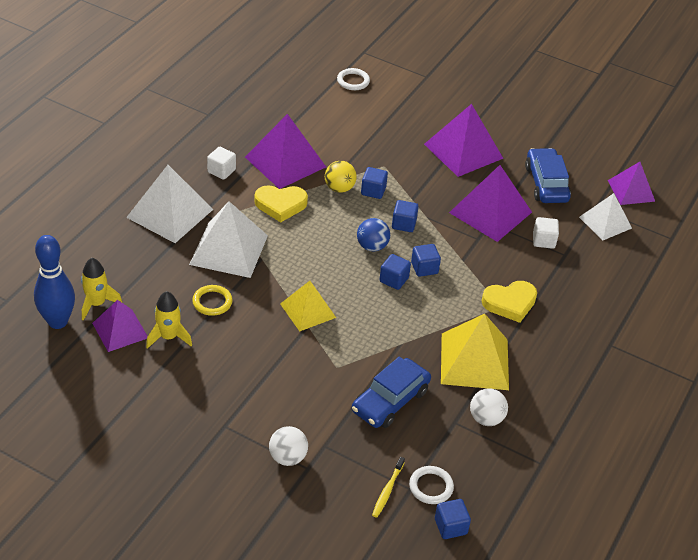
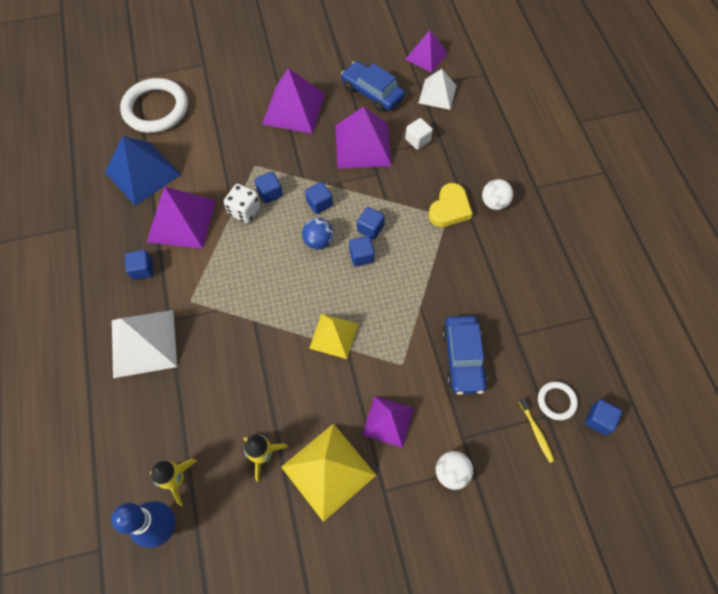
camera: 40 degrees left, 20 degrees up
purple pyramid [92,300,148,352] -> purple pyramid moved to [362,396,414,448]
white pyramid [189,201,268,278] -> none
yellow ring [192,285,233,316] -> none
white cube [207,147,236,180] -> blue cube [125,250,153,280]
yellow heart [254,185,308,222] -> none
yellow ball [325,161,357,193] -> white dice [224,184,261,223]
white ring [337,68,370,90] -> white ring [120,78,188,133], size x2.11
yellow pyramid [441,314,509,390] -> yellow pyramid moved to [281,423,376,522]
white ball [470,388,508,426] -> white ball moved to [482,179,513,210]
none -> blue pyramid [105,136,181,206]

